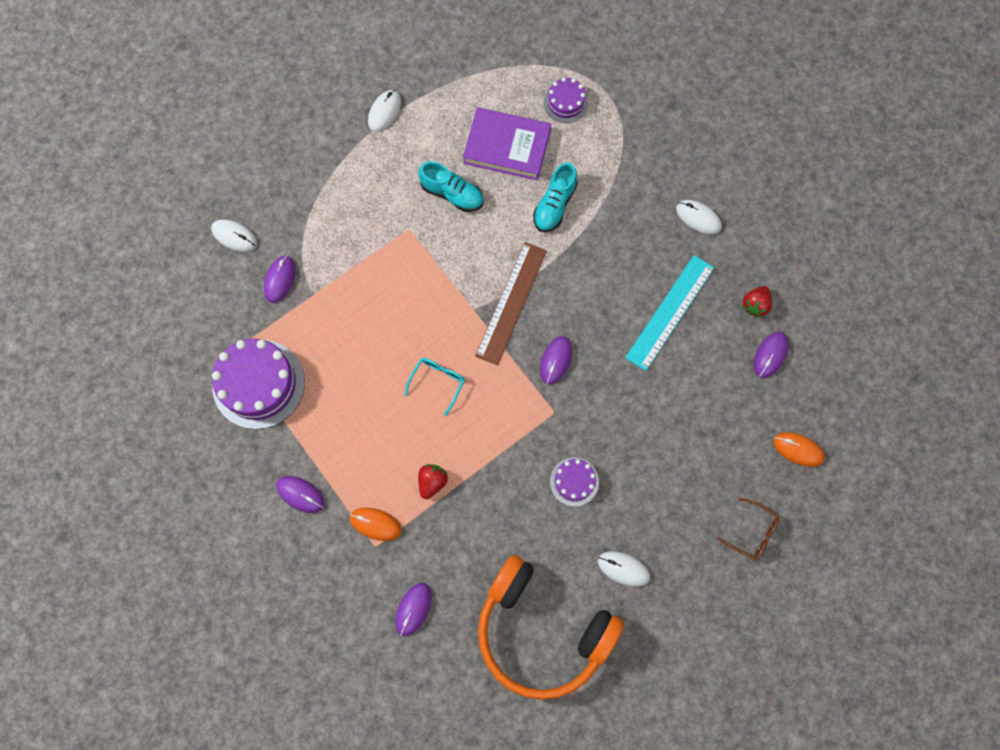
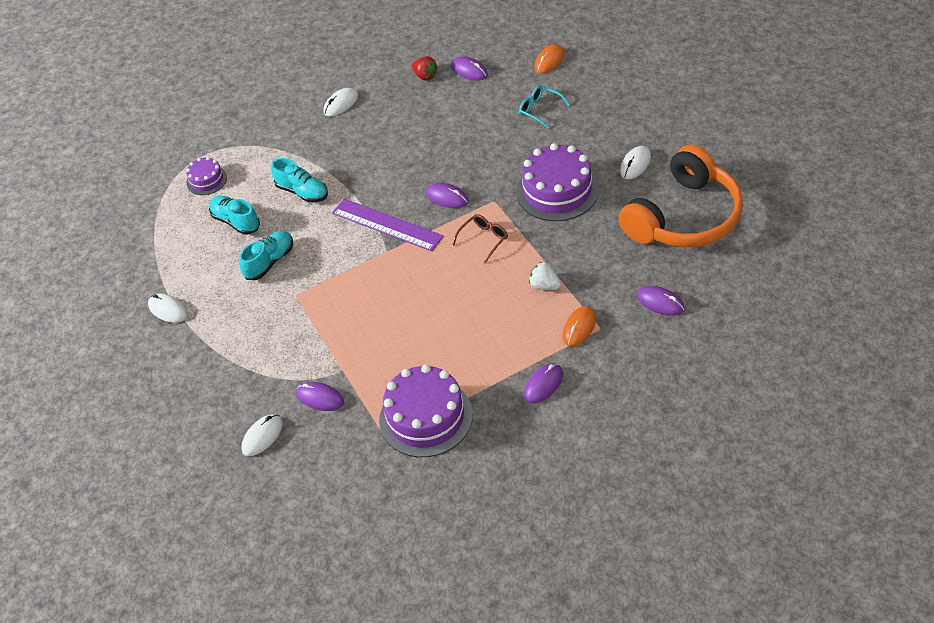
camera: 75 degrees left, 25 degrees down
turquoise glasses [404,358,465,416] -> turquoise glasses moved to [519,85,570,129]
red strawberry [418,464,448,499] -> white strawberry [529,262,561,290]
purple book [463,107,551,180] -> turquoise shoe [209,196,260,235]
brown ruler [475,242,547,365] -> purple ruler [332,199,444,251]
purple cake [550,458,599,507] -> purple cake [516,143,599,221], size x1.92
turquoise ruler [625,255,714,371] -> none
brown glasses [717,498,780,561] -> brown glasses moved to [452,214,508,263]

